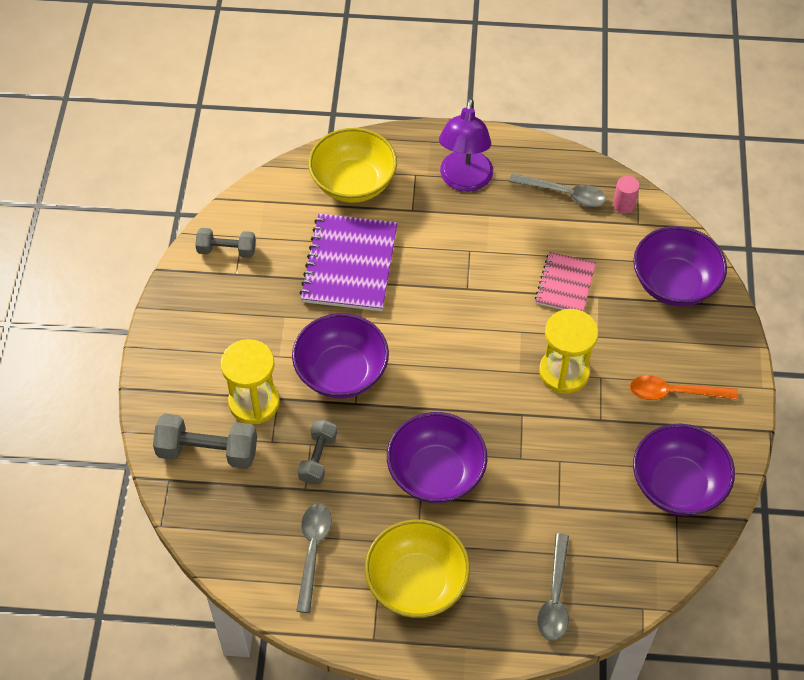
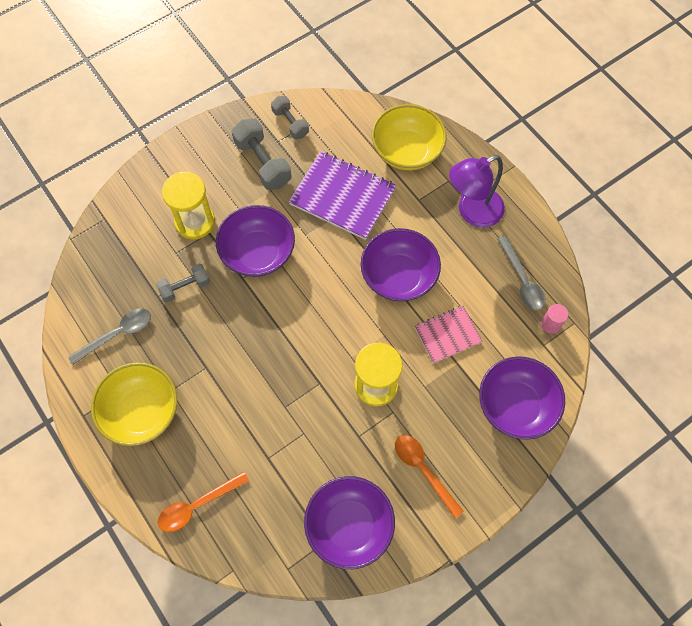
camera: 50 degrees right, 10 degrees up
grey dumbbell [153,414,257,469] -> grey dumbbell moved to [232,118,292,190]
purple notebook [299,213,398,311] -> purple notebook turned 60 degrees clockwise [289,151,397,240]
purple bowl [387,412,487,503] -> purple bowl moved to [361,228,441,302]
grey spoon [537,533,569,641] -> orange spoon [158,472,249,532]

